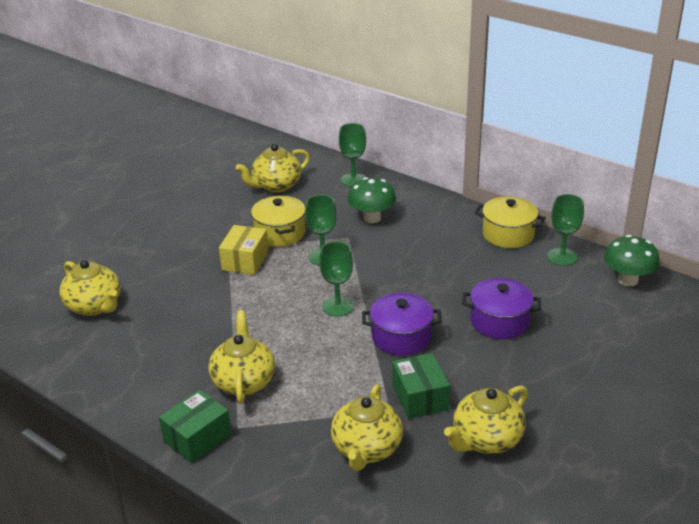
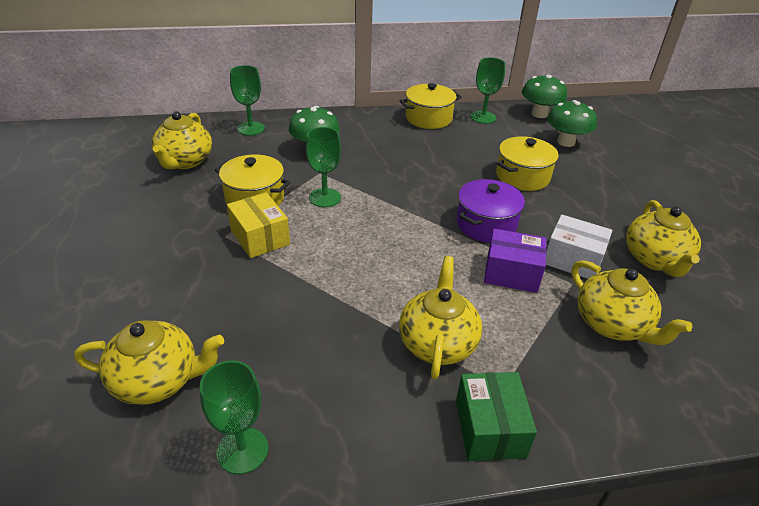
camera: 50 degrees left, 5 degrees up
yellow teapot [208,310,275,404] -> yellow teapot turned 60 degrees clockwise [399,256,482,379]
green goblet [319,241,354,317] -> green goblet moved to [200,360,268,475]
green box [392,353,450,419] -> white box [546,215,612,279]
purple pot [462,278,541,339] -> yellow pot [496,136,559,191]
none -> purple box [484,229,547,293]
none -> green mushroom [547,100,597,147]

